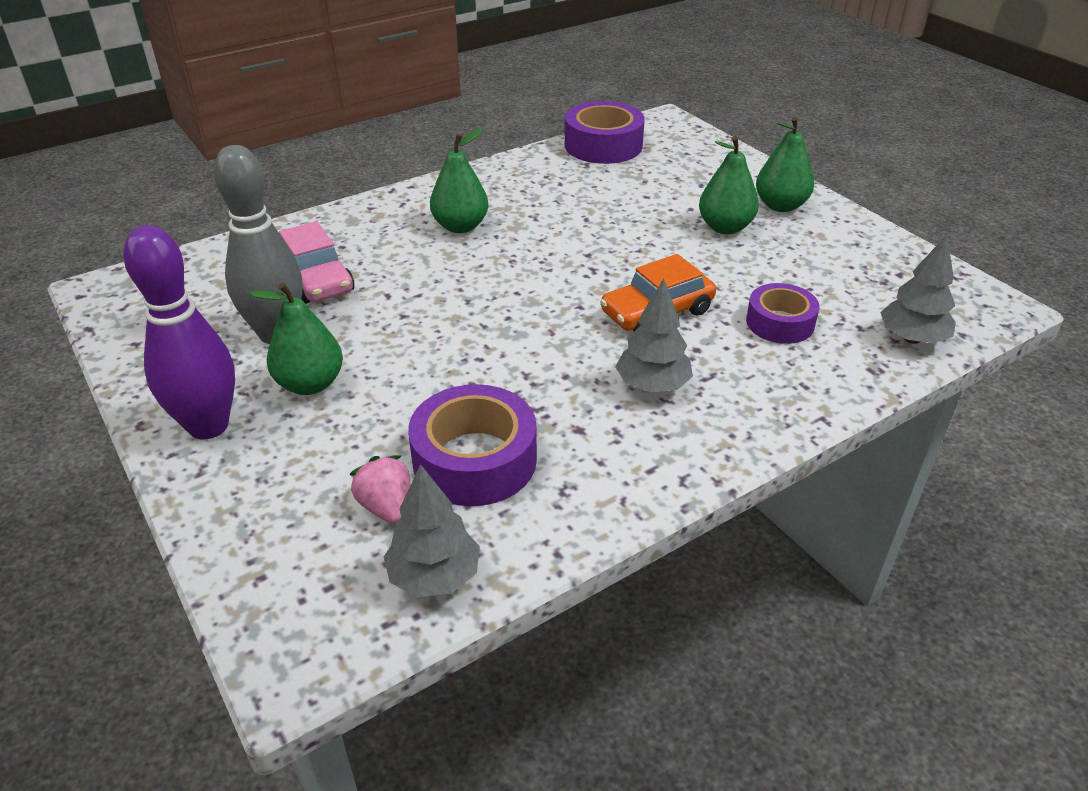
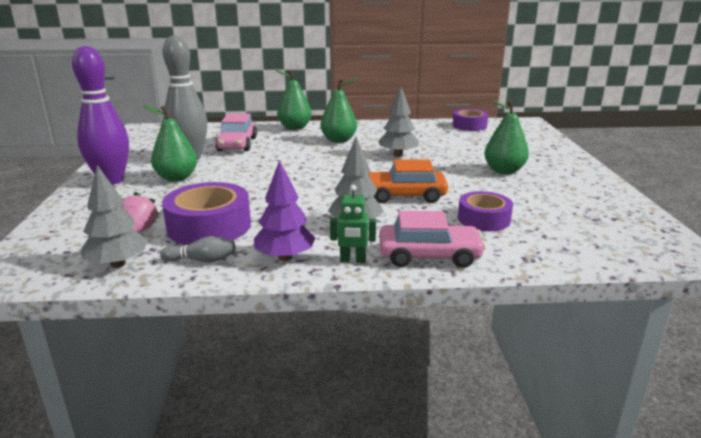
camera: 30 degrees right, 15 degrees down
purple tape [565,101,645,164] -> purple tape [452,109,488,131], size x0.65
green pear [756,117,814,212] -> green pear moved to [275,70,312,130]
grey tree [880,235,956,344] -> grey tree moved to [378,87,419,157]
none -> grey bowling pin [160,236,236,262]
none -> purple tree [254,160,315,261]
none -> green robot [330,185,376,263]
none -> pink car [379,211,486,268]

